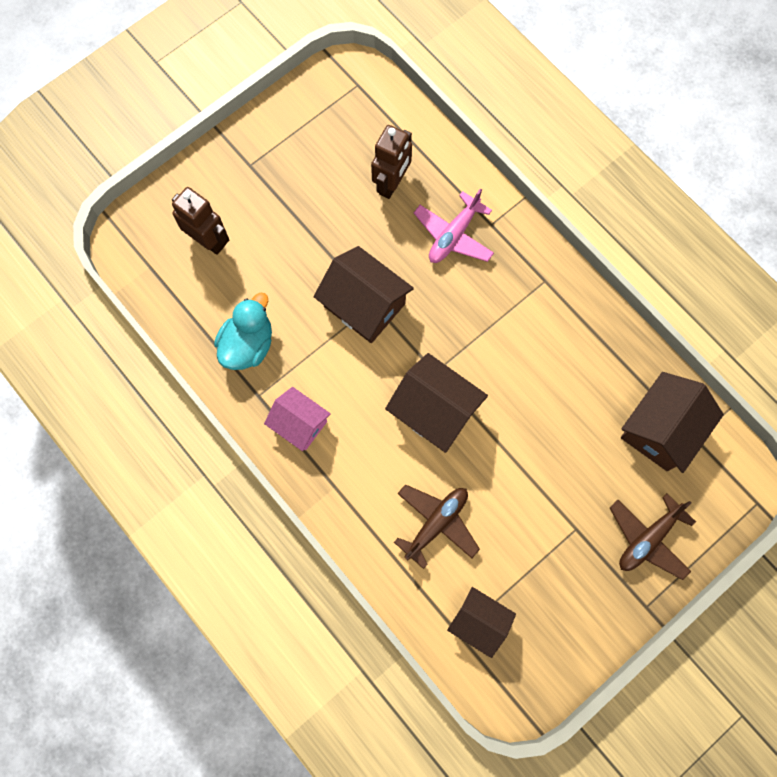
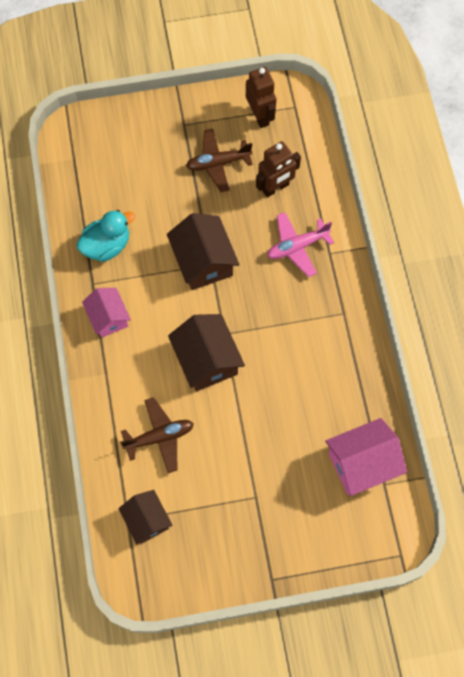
camera: 30 degrees right, 5 degrees down
brown robot [172,187,229,255] -> brown robot moved to [246,67,277,128]
brown plane [610,493,696,580] -> brown plane moved to [186,129,253,192]
brown house [621,372,724,473] -> pink house [325,418,407,496]

